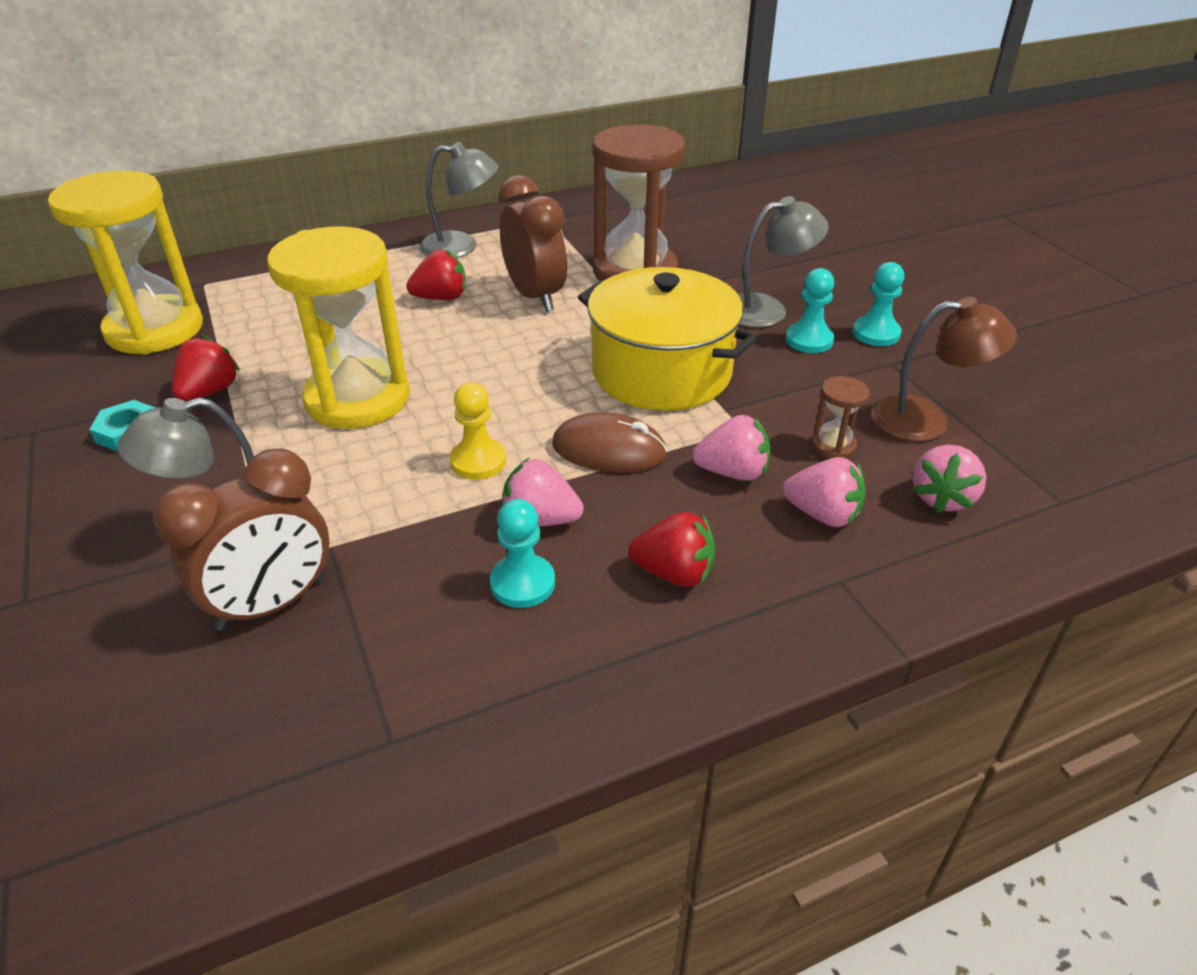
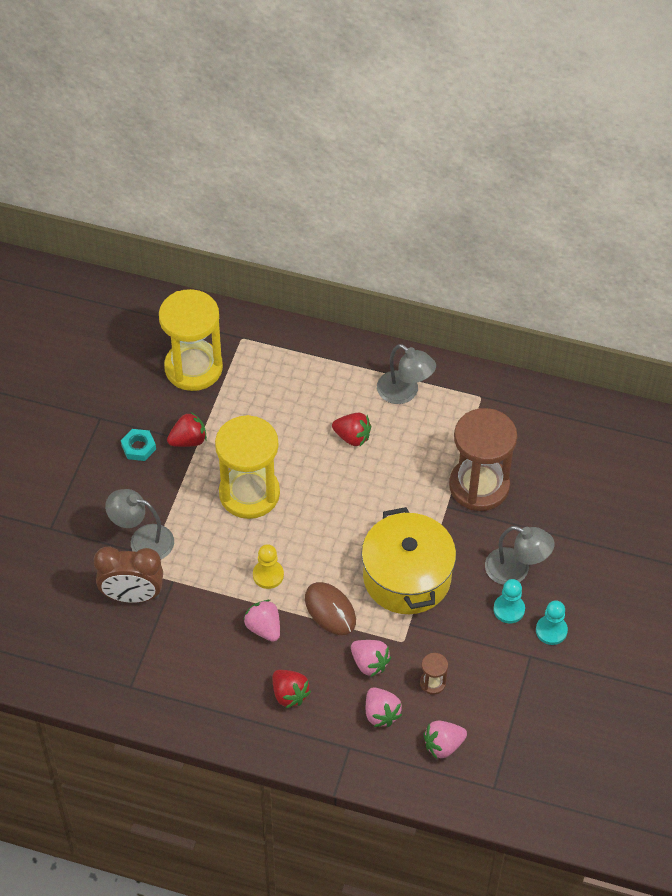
camera: 40 degrees right, 15 degrees up
turquoise pawn [490,499,555,608] -> none
brown clock [498,175,567,312] -> none
brown lamp [871,297,1017,441] -> none

